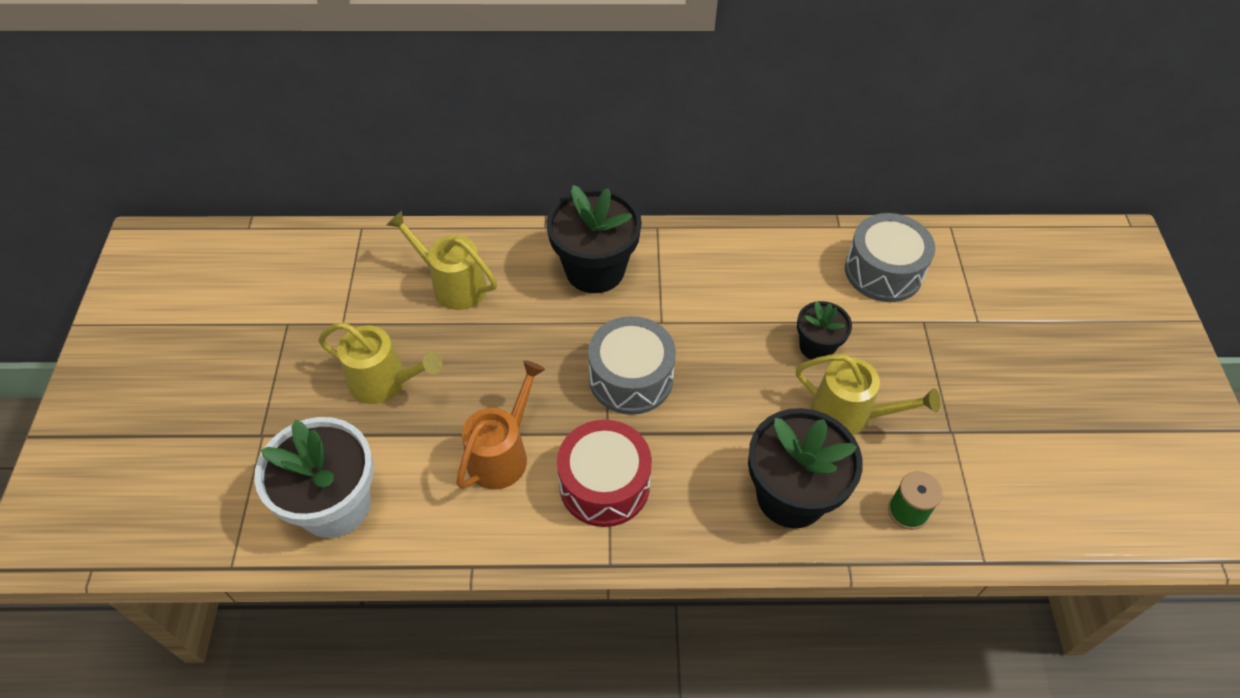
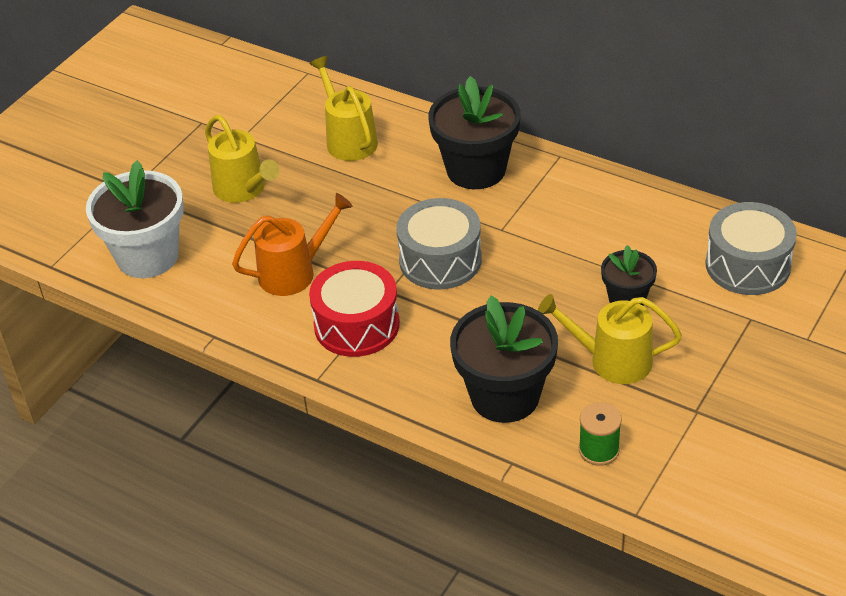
camera: 35 degrees right, 10 degrees down
yellow watering can [796,354,941,435] -> yellow watering can turned 135 degrees clockwise [538,294,682,384]

